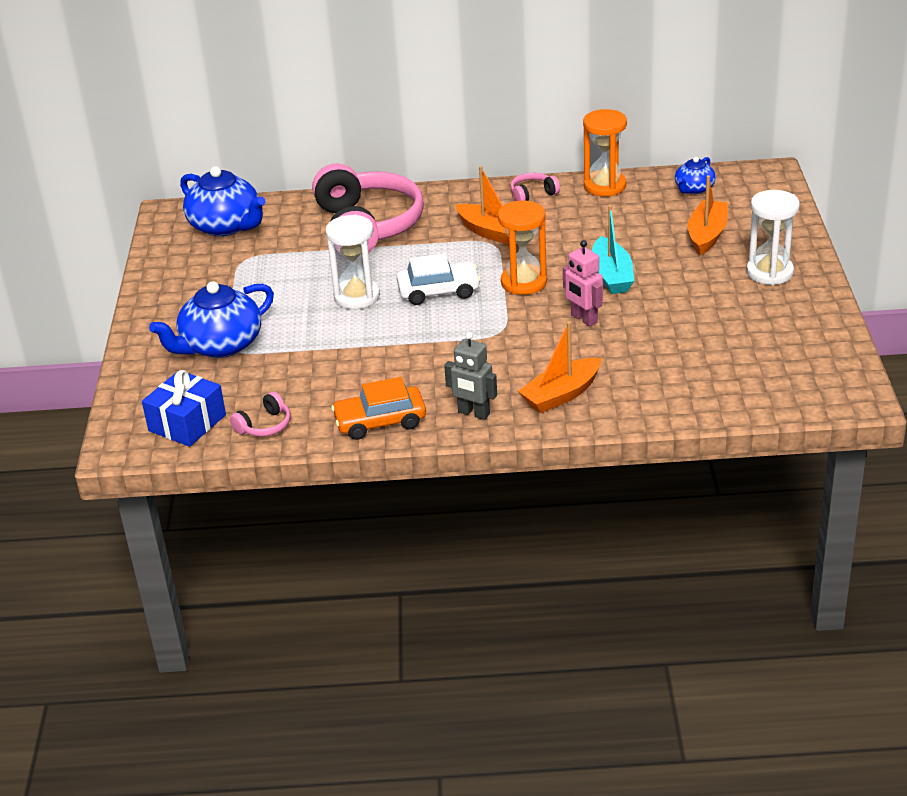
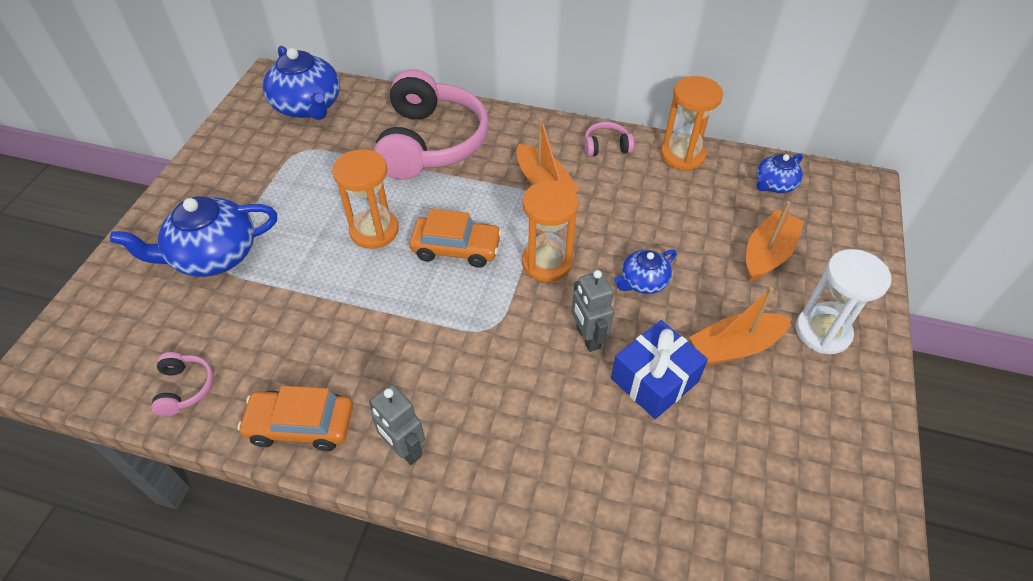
camera: 15 degrees right, 15 degrees up
blue gift [142,370,226,447] -> blue gift moved to [611,320,708,419]
pink headphones [230,392,291,437] -> pink headphones turned 75 degrees counterclockwise [151,352,214,416]
white hourglass [325,215,380,309] -> orange hourglass [332,149,399,249]
white car [397,254,481,305] -> orange car [409,209,502,268]
orange boat [518,321,602,413] -> orange boat moved to [689,287,792,366]
pink robot [563,240,603,327] -> grey robot [571,270,614,352]
turquoise boat [592,205,634,294] -> blue teapot [614,249,677,294]

